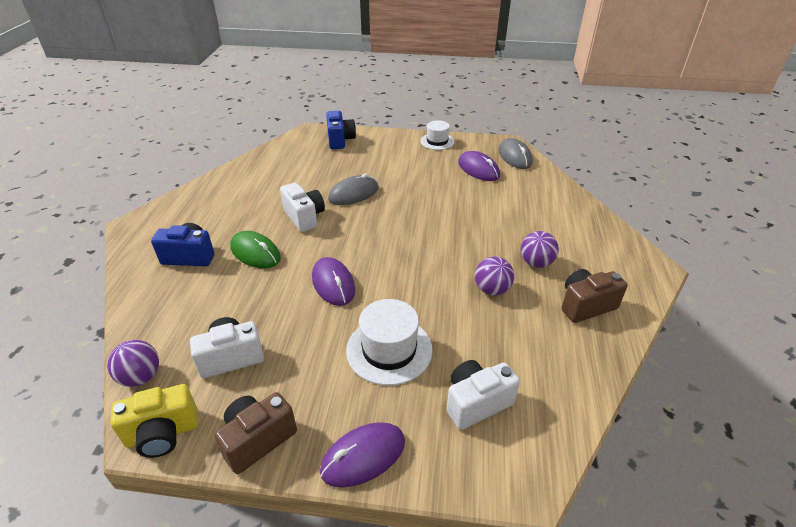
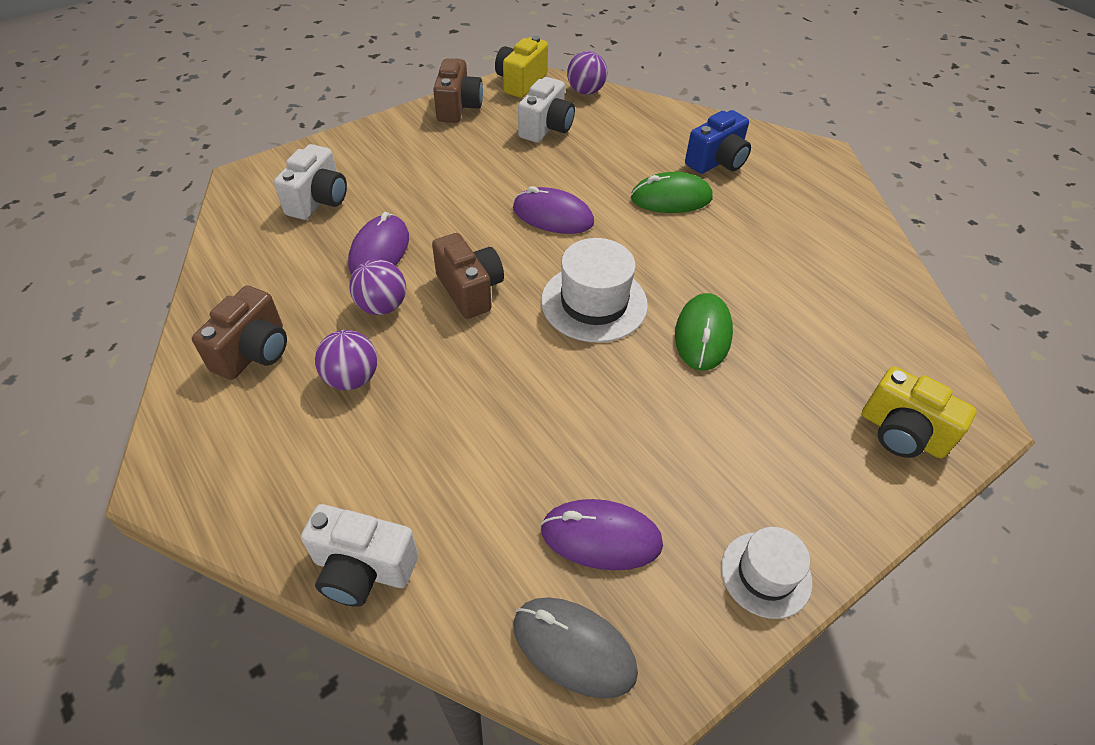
camera: 135 degrees right, 10 degrees up
white camera [280,182,325,232] -> white camera moved to [301,504,418,607]
purple mouse [320,422,405,488] -> purple mouse moved to [348,212,409,274]
blue camera [326,111,356,149] -> yellow camera [862,366,977,458]
grey mouse [328,173,379,205] -> green mouse [675,293,733,371]
white hat [346,299,433,385] -> white hat moved to [541,238,648,343]
none -> brown camera [432,233,504,319]

